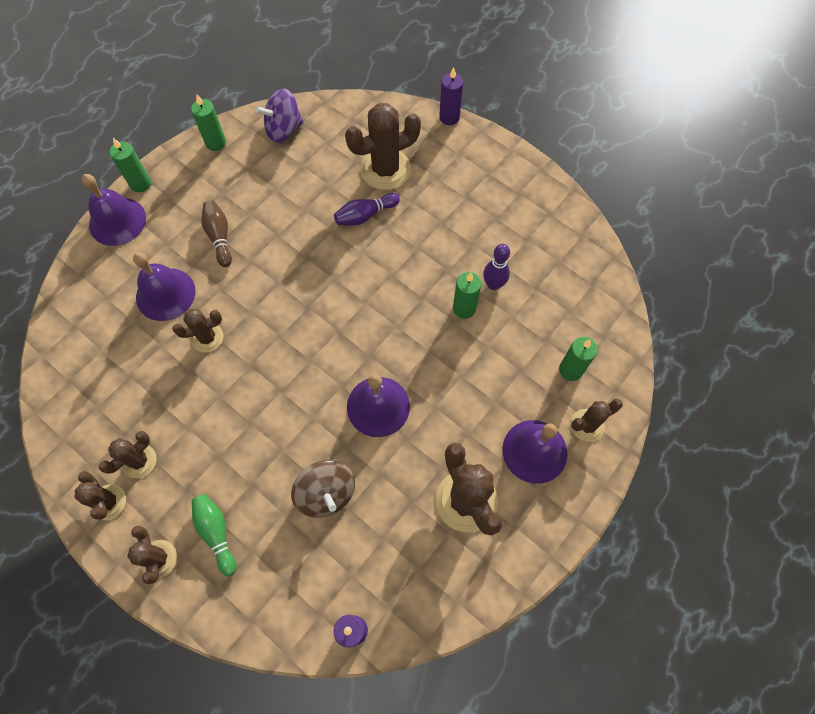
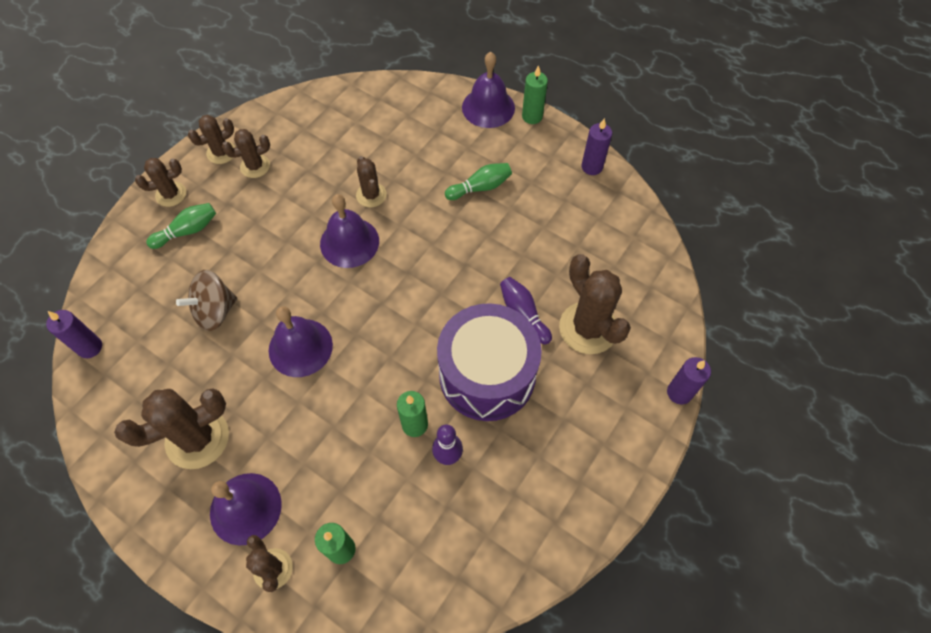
camera: 85 degrees right, 5 degrees down
brown cactus [99,431,157,478] -> brown cactus turned 60 degrees counterclockwise [222,129,270,178]
purple bell [133,252,196,321] -> purple bell moved to [320,194,379,268]
green candle [191,94,226,151] -> purple candle [582,118,612,175]
brown bowling pin [201,200,232,267] -> green bowling pin [445,163,512,200]
purple spinning top [255,89,304,143] -> none
none -> purple drum [437,303,542,421]

